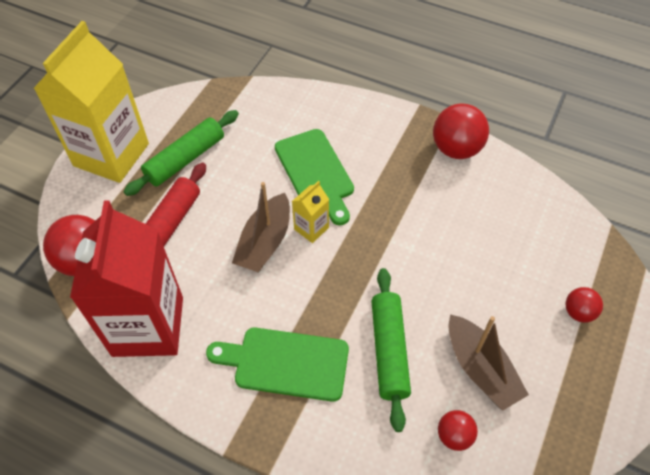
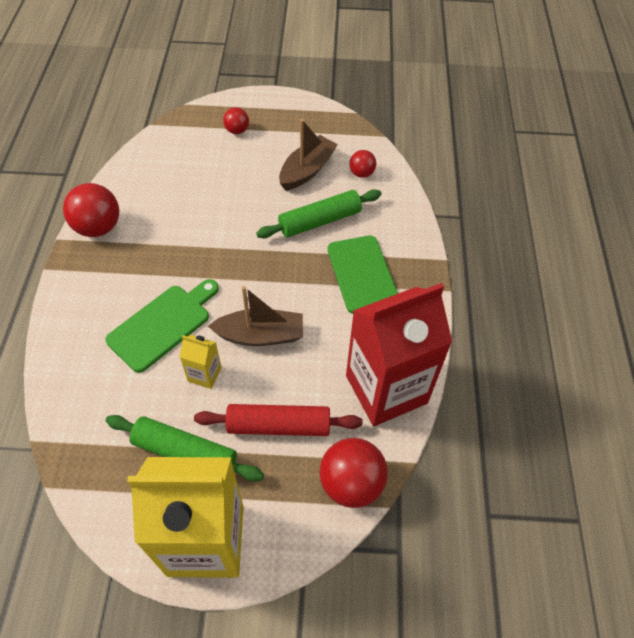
camera: 115 degrees left, 0 degrees up
yellow carton [292,181,329,243] -> yellow carton moved to [179,335,222,389]

